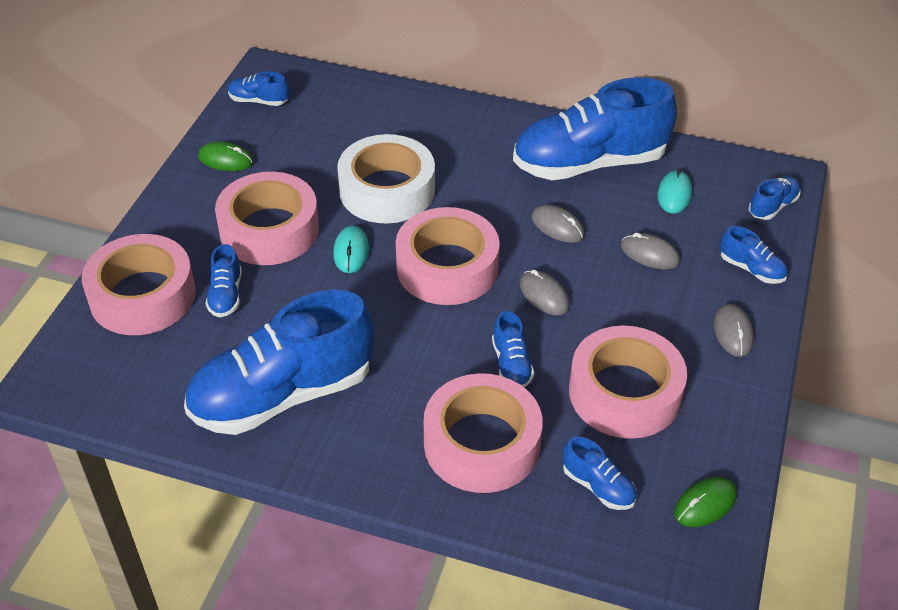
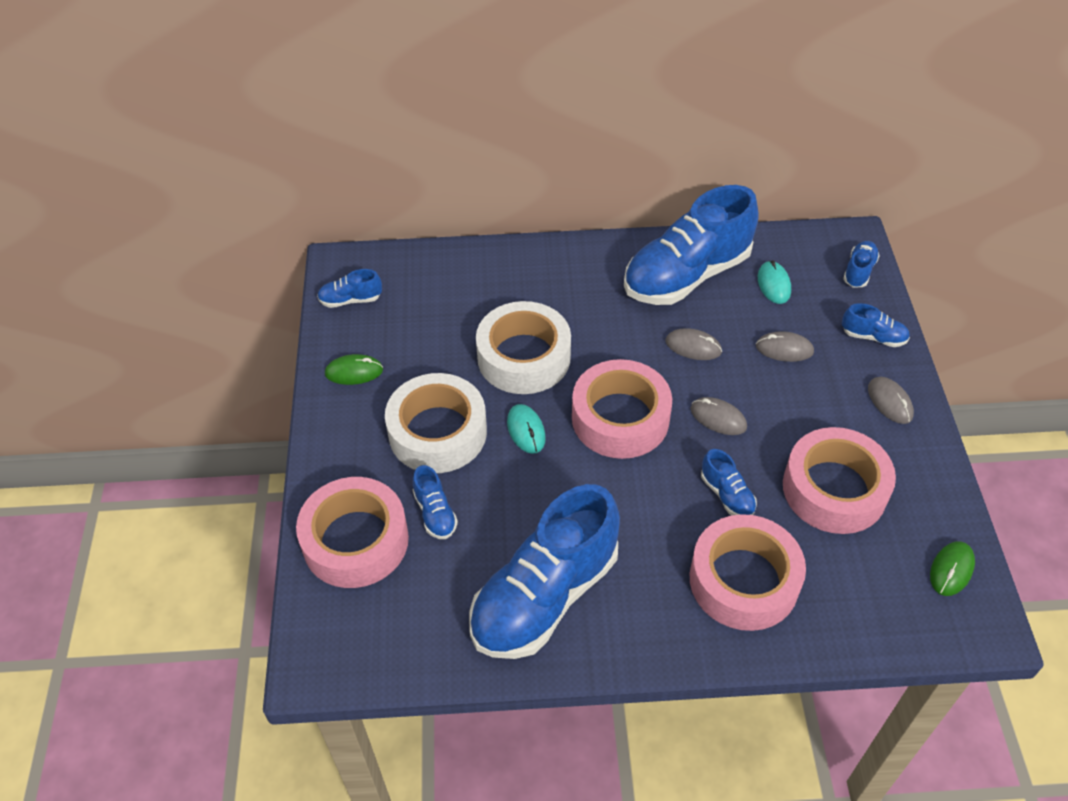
camera: 20 degrees left, 5 degrees up
pink tape [215,172,319,265] -> white tape [385,373,487,473]
blue shoe [563,437,636,510] -> none

